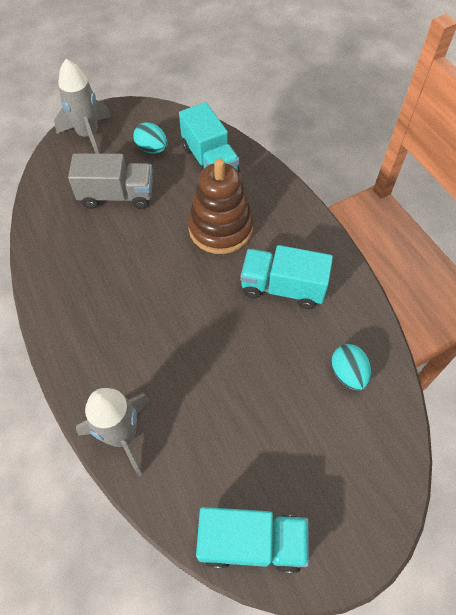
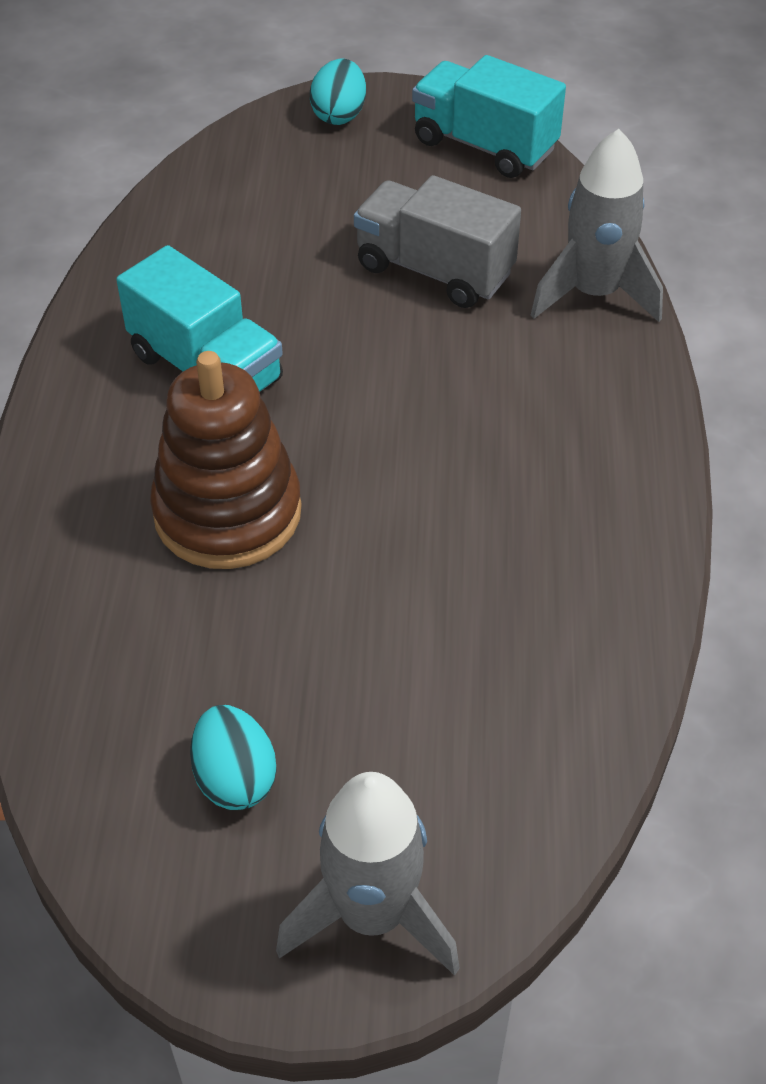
camera: 150 degrees left, 10 degrees down
grey truck [68,153,153,209] -> grey truck moved to [354,175,521,308]
turquoise truck [179,102,239,172] -> none
turquoise egg [331,344,371,390] -> turquoise egg moved to [310,59,366,125]

